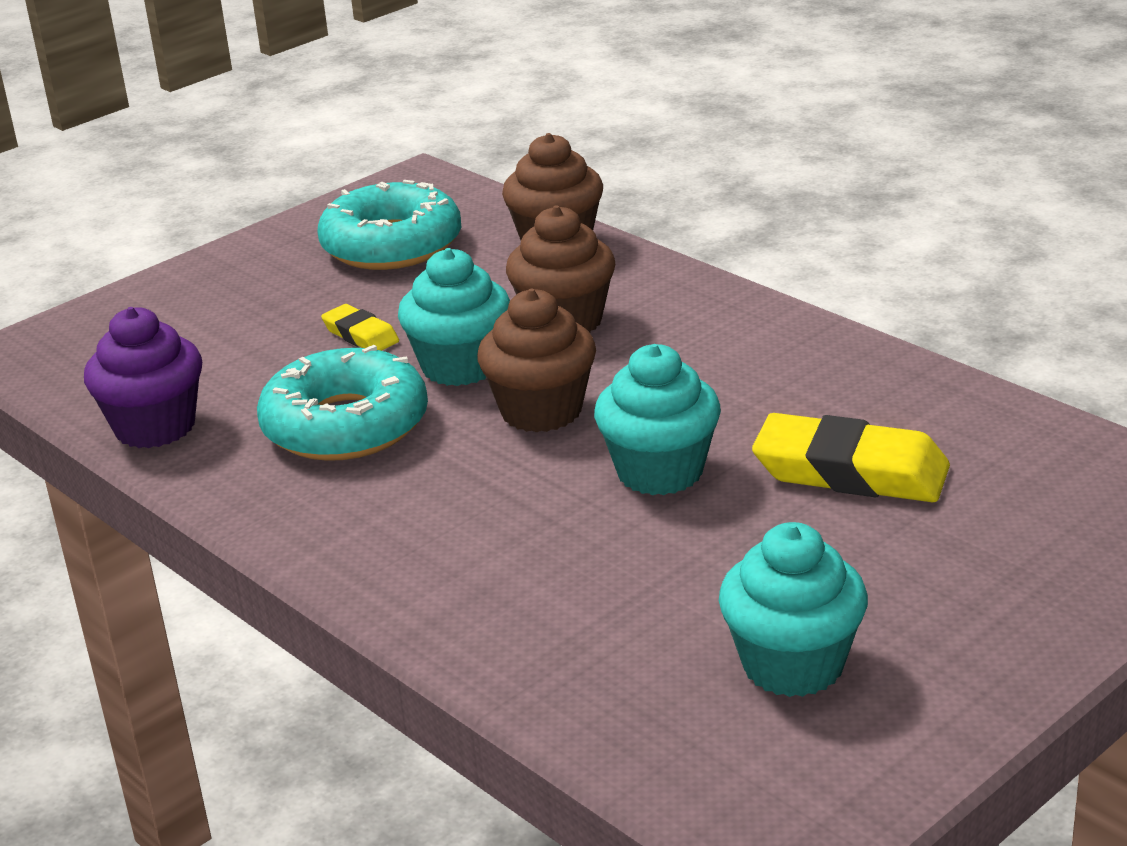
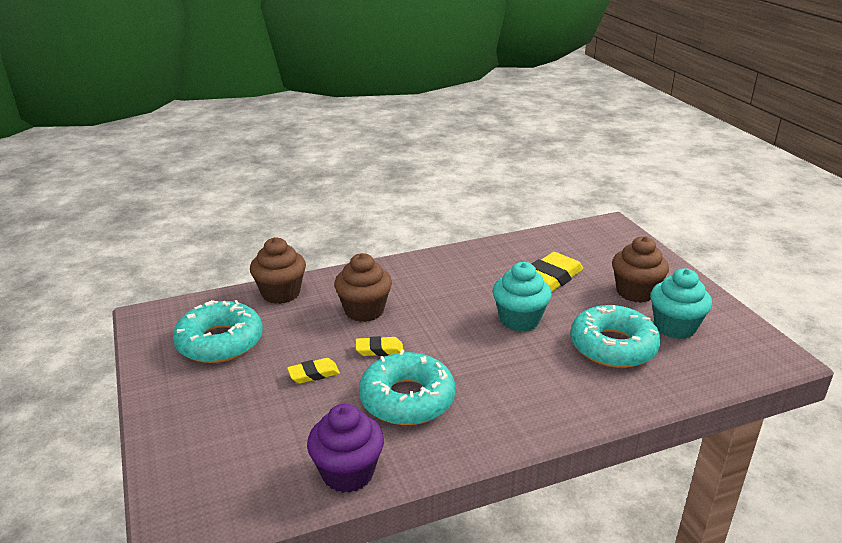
camera: 70 degrees left, 0 degrees up
turquoise cupcake [398,248,510,386] -> yellow eraser [356,336,403,356]
brown cupcake [477,289,596,432] -> brown cupcake moved to [612,236,669,303]
none -> turquoise donut [570,305,661,368]

